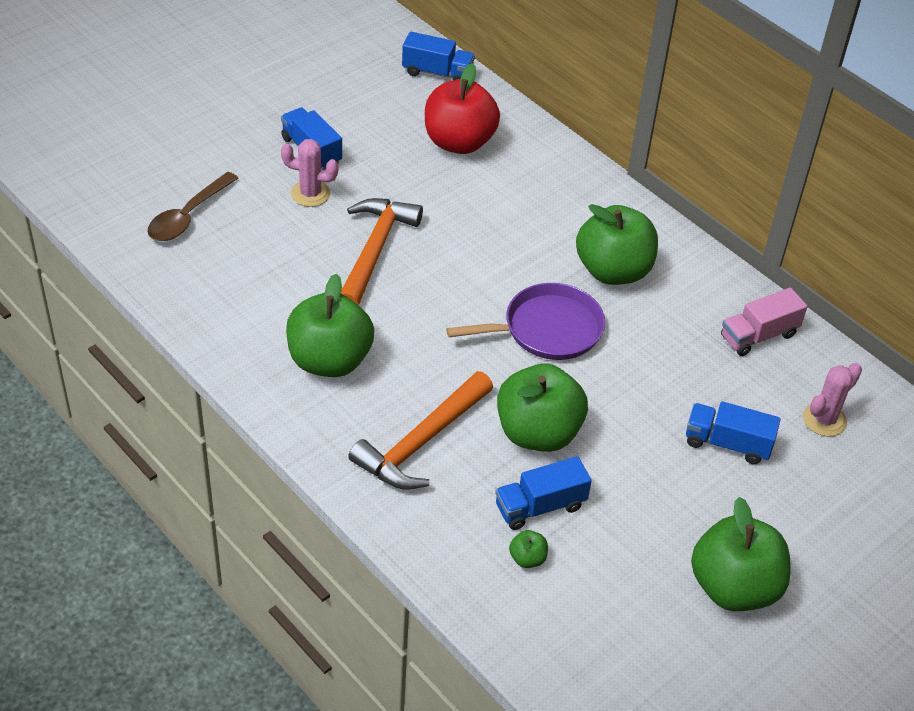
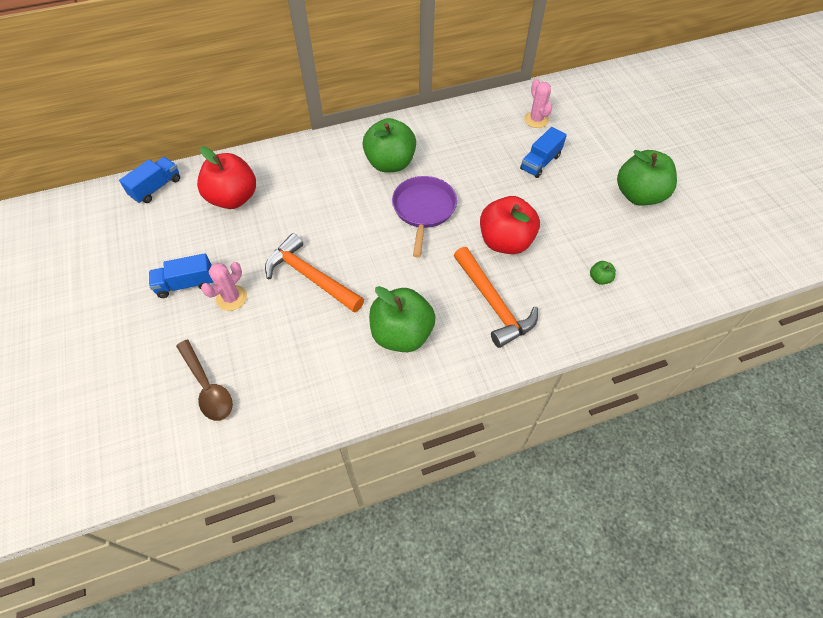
camera: 65 degrees left, 10 degrees up
blue truck [495,456,592,530] -> none
green apple [497,363,588,452] -> red apple [480,196,540,254]
pink truck [721,287,808,356] -> none

